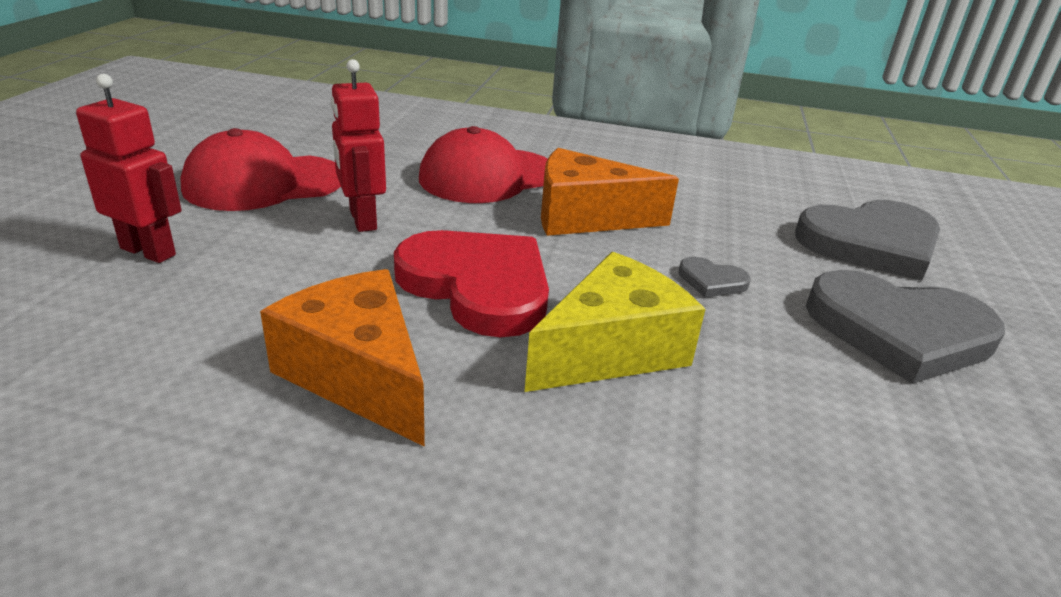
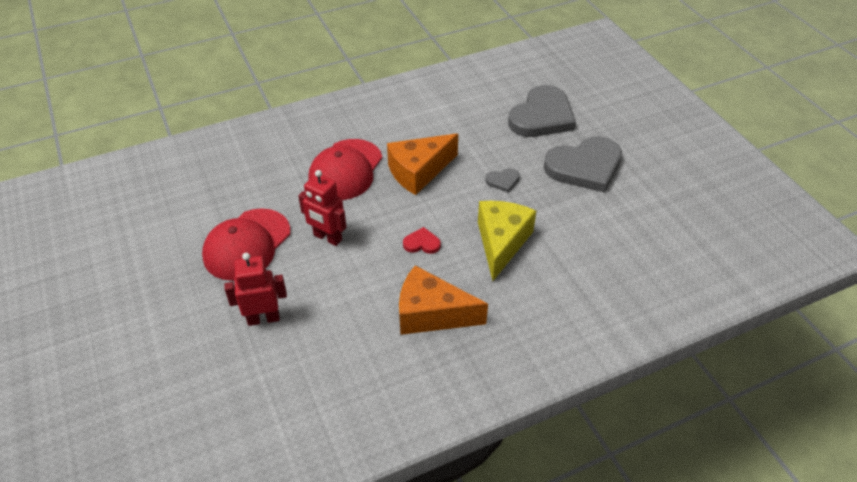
camera: 35 degrees left, 15 degrees up
red heart [394,230,549,337] -> red heart [403,227,441,254], size x0.42

